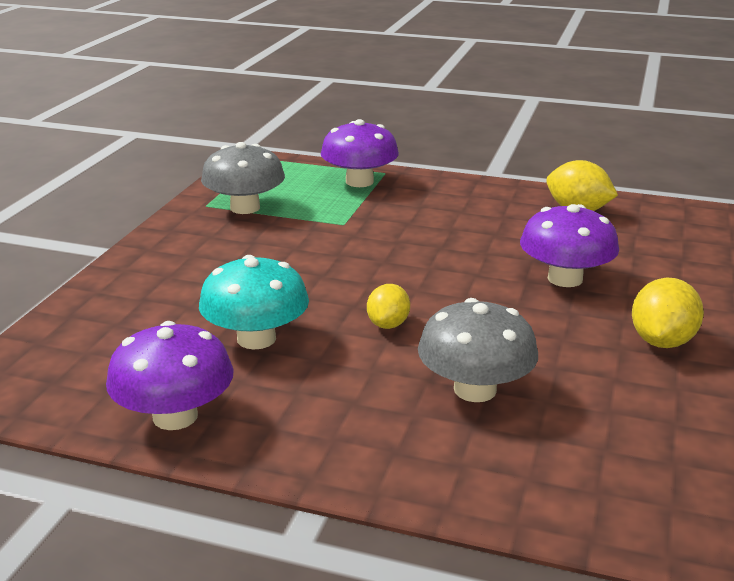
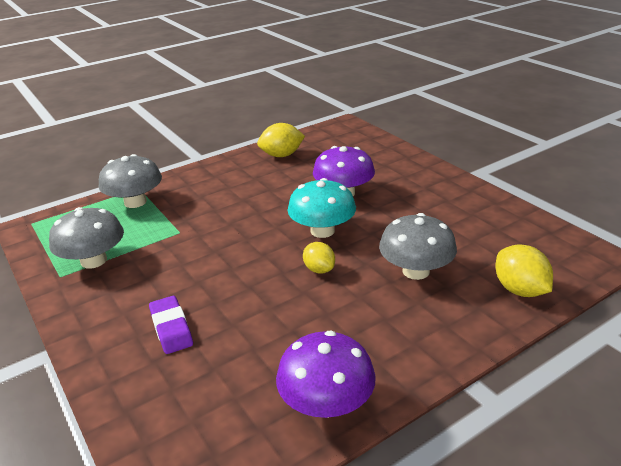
camera: 50 degrees left, 5 degrees up
turquoise mushroom [199,255,309,349] -> turquoise mushroom moved to [288,178,356,238]
purple mushroom [321,119,399,187] -> grey mushroom [99,154,162,208]
yellow lemon [632,278,704,348] -> yellow lemon moved to [495,244,553,297]
none -> purple eraser [149,296,193,354]

